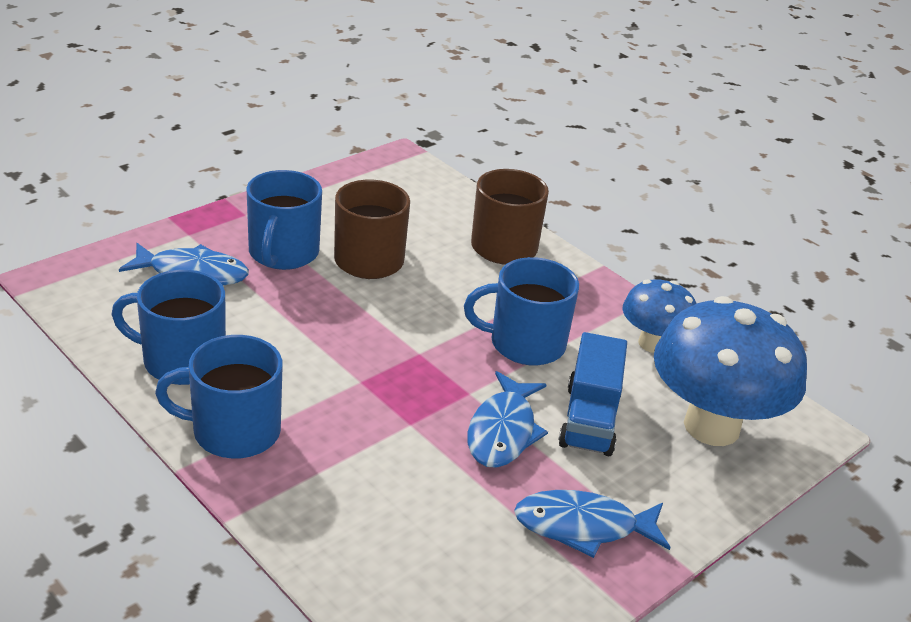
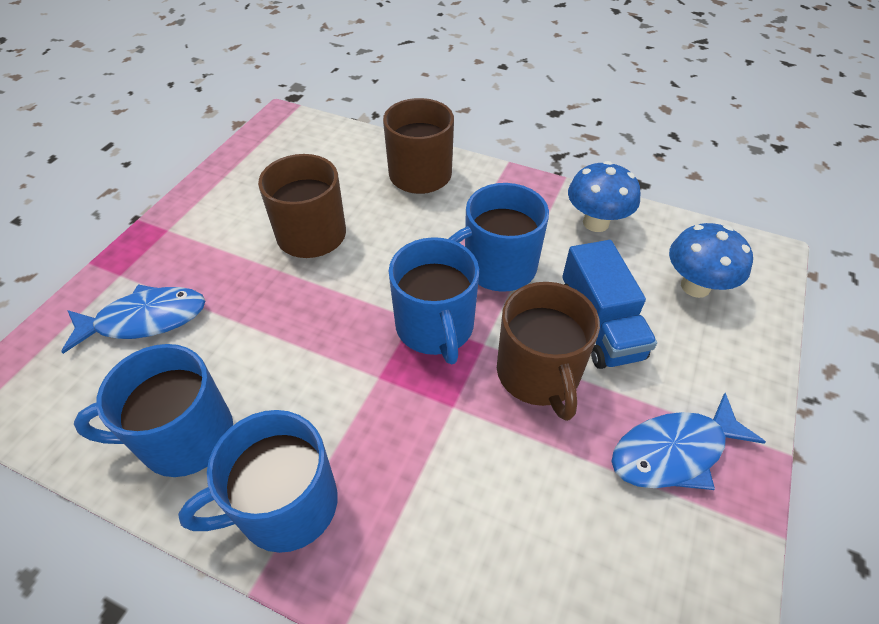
camera: 20 degrees left, 15 degrees up
blue mug [246,170,322,270] -> blue mug moved to [389,237,479,365]
blue fish [468,371,548,468] -> brown mug [497,282,600,421]
blue mushroom [654,296,807,446] -> blue mushroom [669,223,753,298], size x0.55

